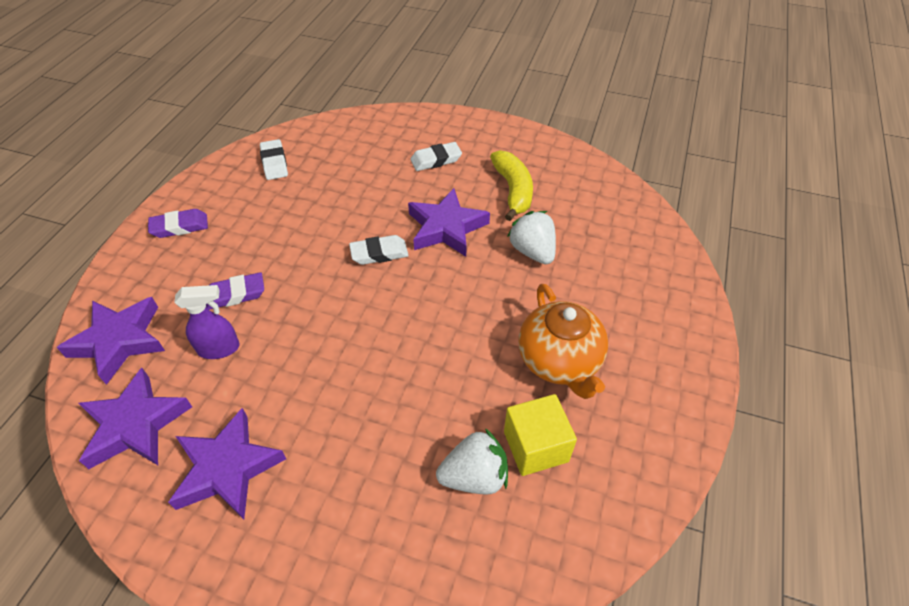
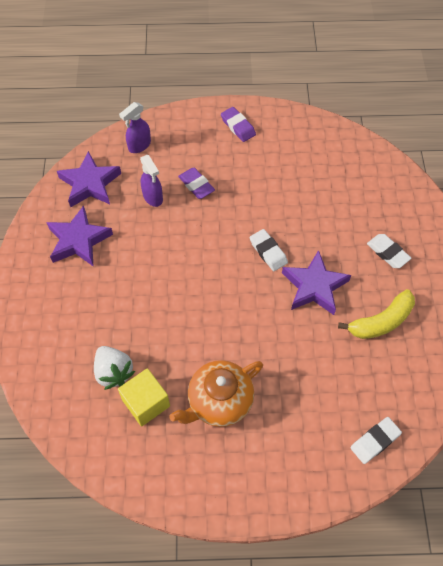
camera: 70 degrees right, 10 degrees up
purple star [57,297,165,385] -> purple spray bottle [119,102,151,153]
white eraser [260,139,288,180] -> white eraser moved to [351,417,402,464]
white strawberry [507,211,556,264] -> none

